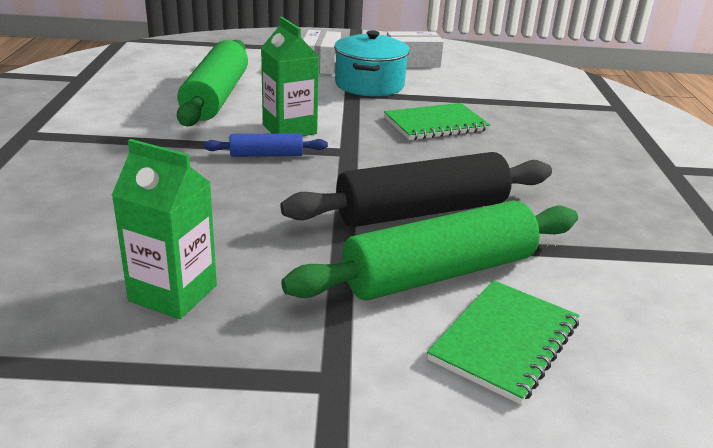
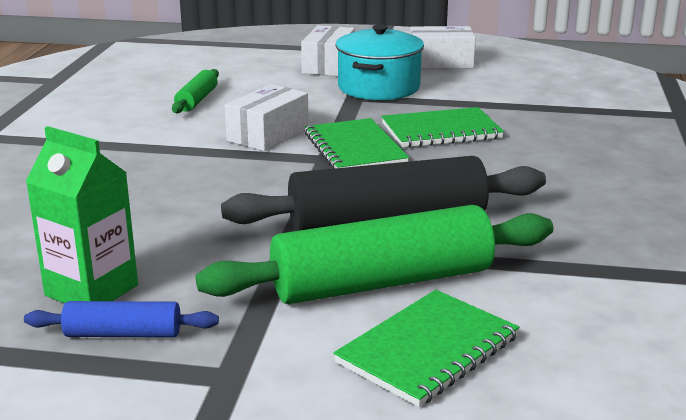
camera: 10 degrees right, 5 degrees down
green rolling pin [177,40,248,126] -> green rolling pin [172,69,219,113], size x0.48
blue rolling pin [203,133,328,157] -> blue rolling pin moved to [24,301,219,338]
green carton [261,17,320,136] -> white box [225,84,309,151]
none -> green notebook [304,118,409,169]

